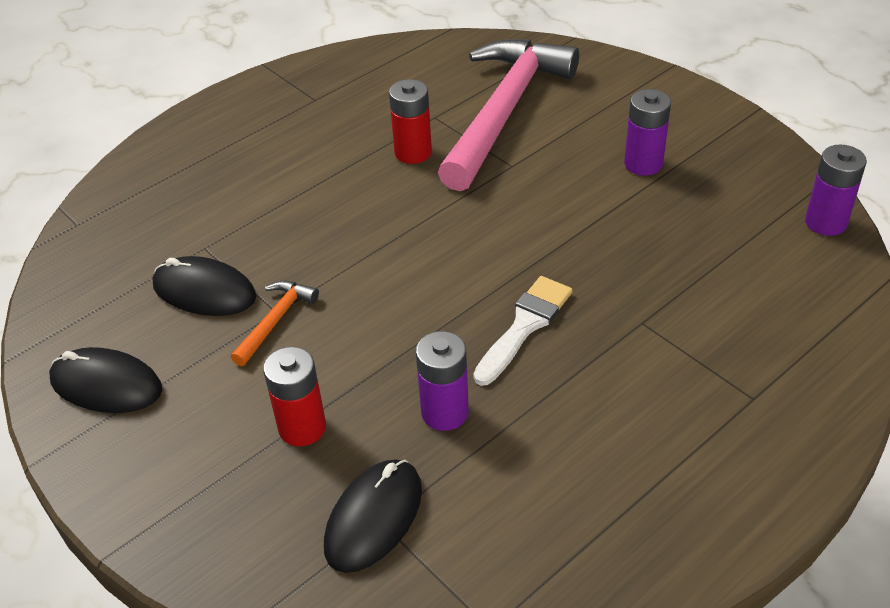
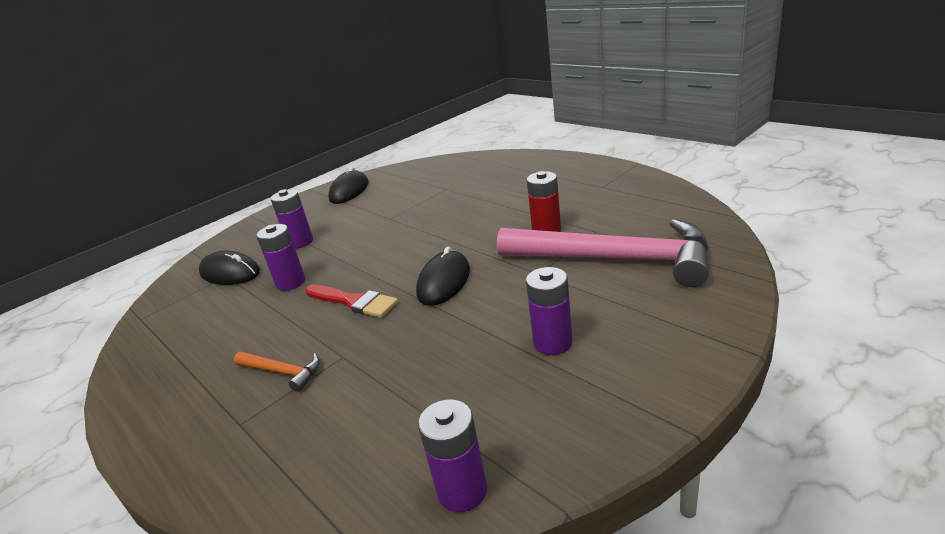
camera: 90 degrees right, 15 degrees down
black mouse [153,256,256,316] -> black mouse moved to [416,247,470,306]
orange hammer [231,281,319,366] -> orange hammer moved to [234,352,320,392]
red battery [263,347,326,447] -> purple battery [270,189,313,249]
white brush [473,276,573,386] -> red brush [305,285,398,318]

